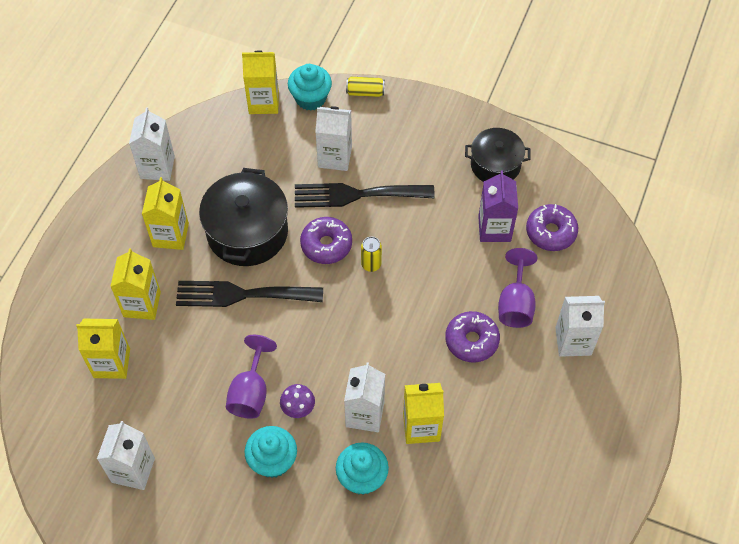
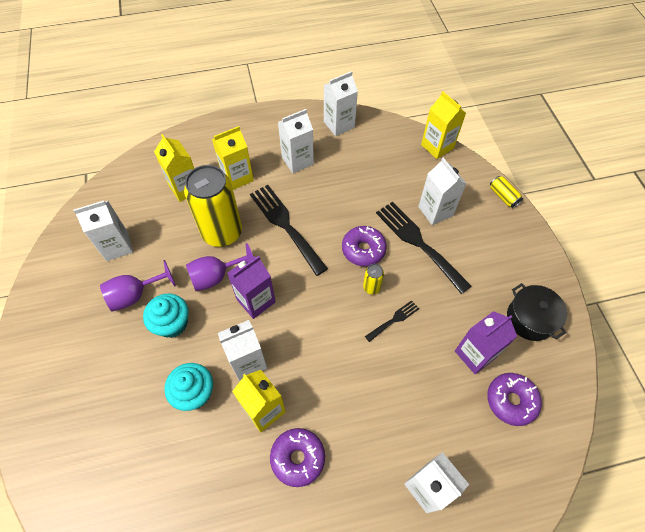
camera: 55 degrees right, 0 degrees up
yellow carton [142,177,189,250] -> white carton [278,109,314,173]
black pot [199,168,288,266] -> none
purple mushroom [280,384,315,418] -> none
turquoise cupcake [288,64,332,111] -> none
purple donut [445,311,500,363] -> purple donut moved to [270,428,325,487]
purple goblet [498,248,537,328] -> purple goblet moved to [100,260,176,312]
none -> yellow can [184,165,242,247]
none -> purple carton [227,256,276,319]
none -> black fork [365,300,419,342]

